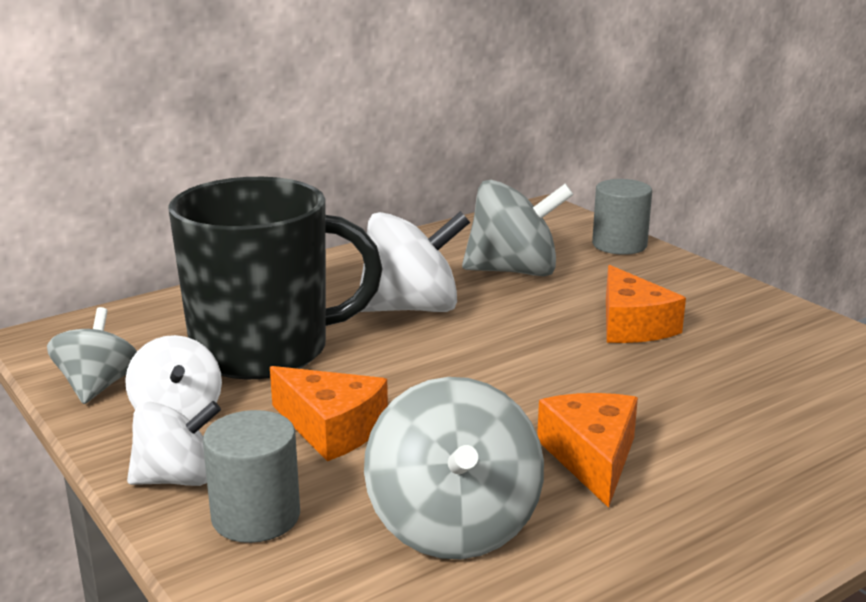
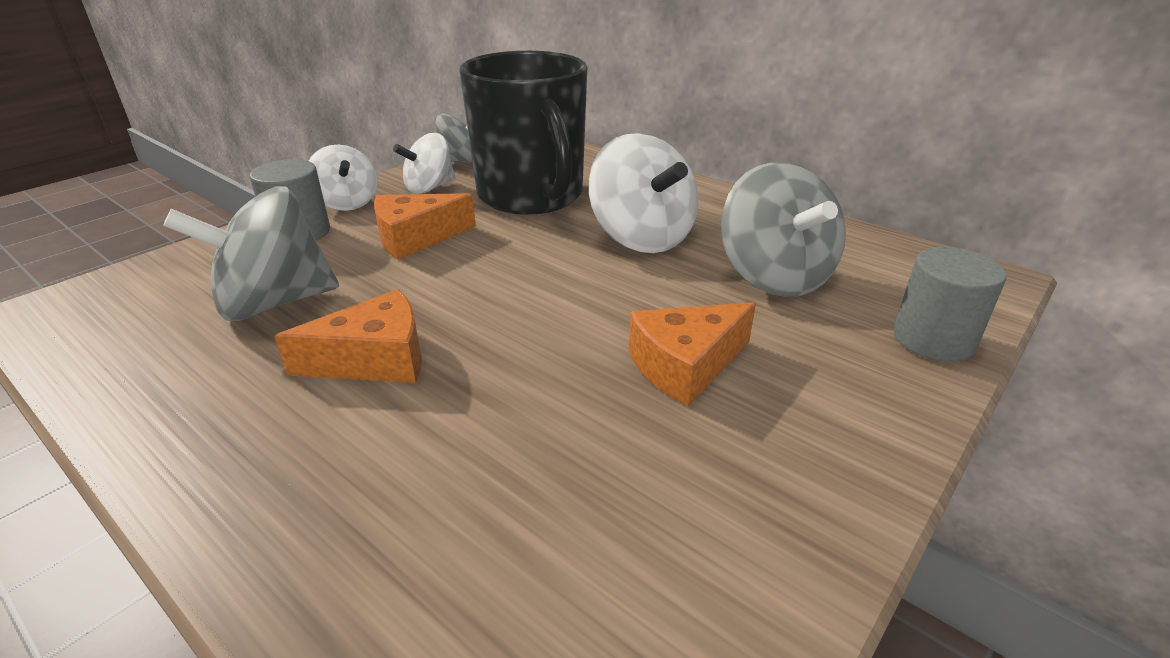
camera: 75 degrees right, 10 degrees up
orange cheese [270,366,388,461] -> orange cheese turned 45 degrees clockwise [374,193,476,260]

